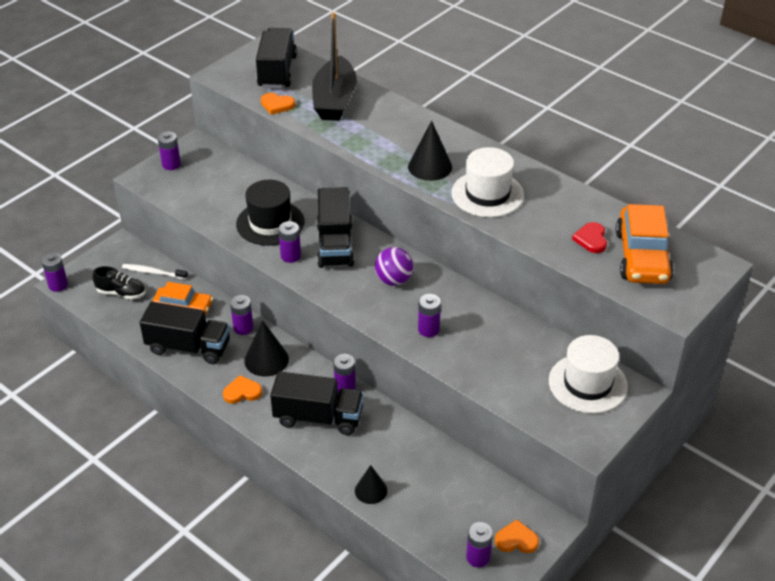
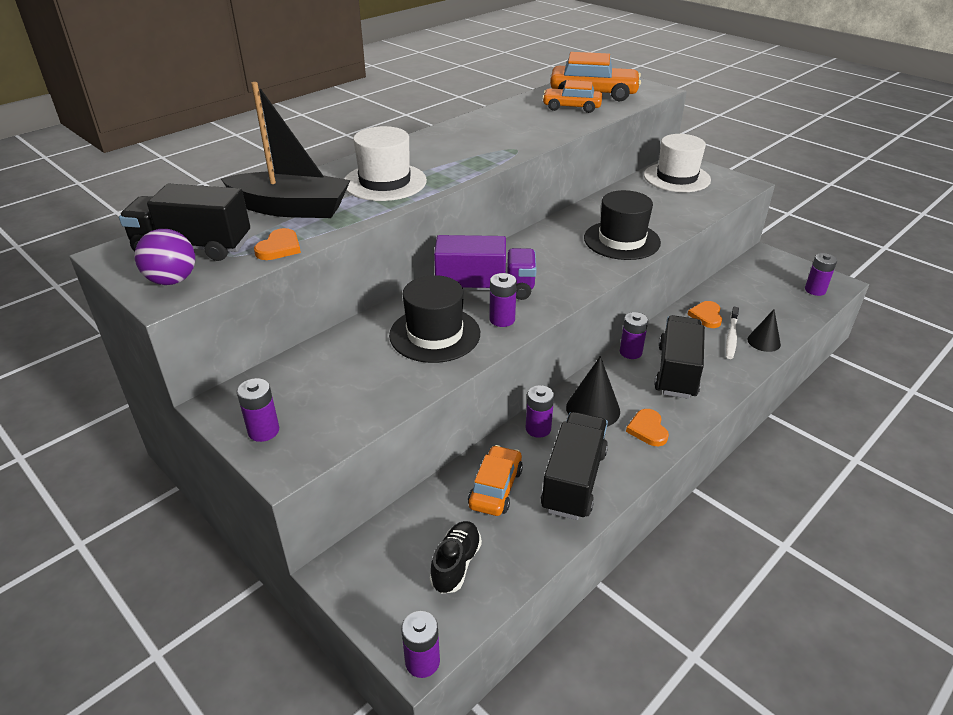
camera: 85 degrees left, 5 degrees down
white toothbrush [122,264,188,279] -> white toothbrush moved to [726,307,739,359]
black truck [316,187,354,268] -> purple truck [434,235,537,300]
purple ball [375,247,413,286] -> purple ball moved to [135,229,195,285]
black cone [408,121,452,181] -> none
purple battery [418,294,441,337] -> black hat [584,190,661,260]
white hat [451,147,524,217] -> white hat moved to [344,126,427,201]
orange heart [495,519,539,553] -> orange heart moved to [687,301,722,328]
red heart [572,222,607,253] -> orange car [542,80,602,113]

